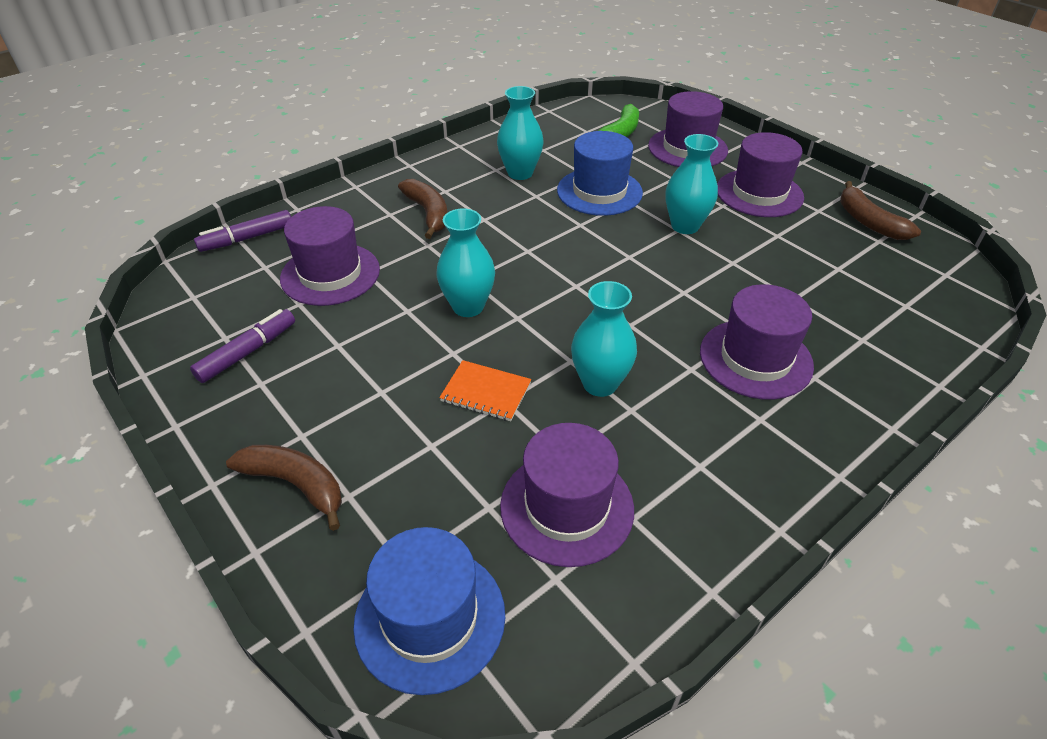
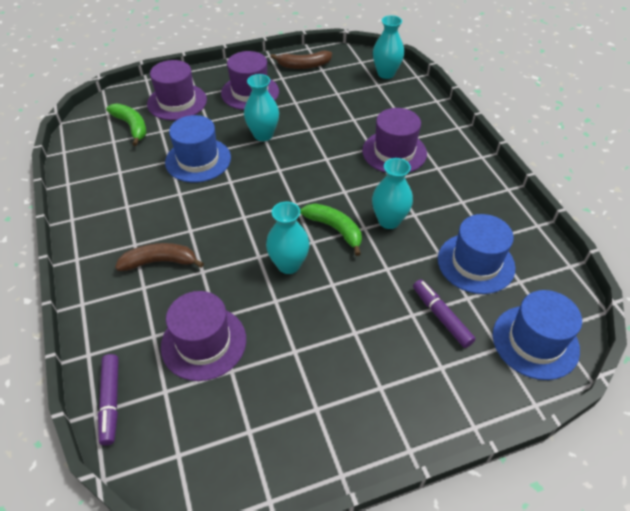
camera: 70 degrees left, 5 degrees up
purple marker [190,309,295,383] -> purple marker moved to [413,279,476,348]
brown banana [226,445,342,531] -> none
orange notebook [439,360,531,421] -> none
turquoise vase [497,86,543,180] -> turquoise vase moved to [373,15,404,79]
purple hat [500,423,634,567] -> blue hat [438,214,515,294]
none -> green banana [300,203,362,256]

